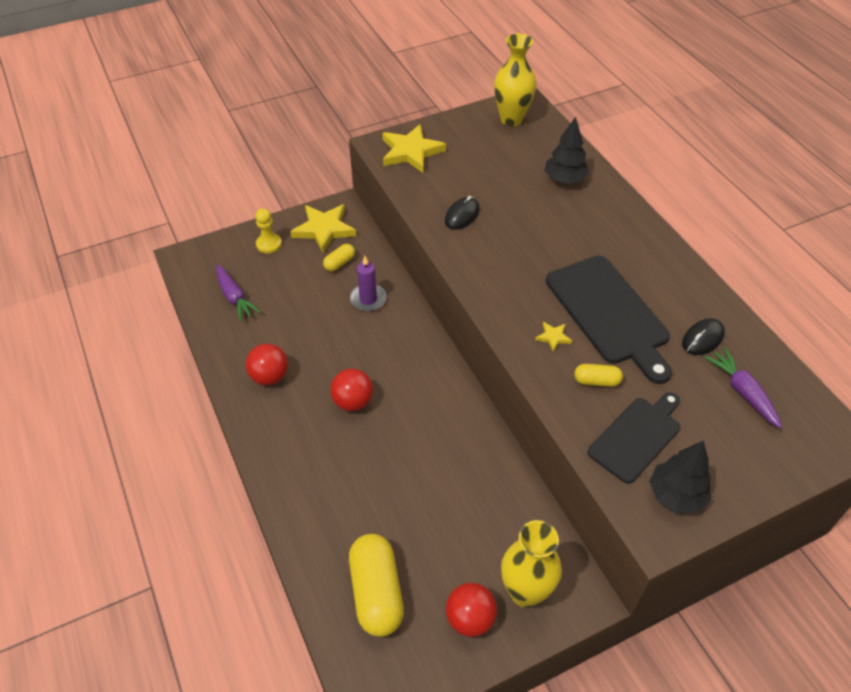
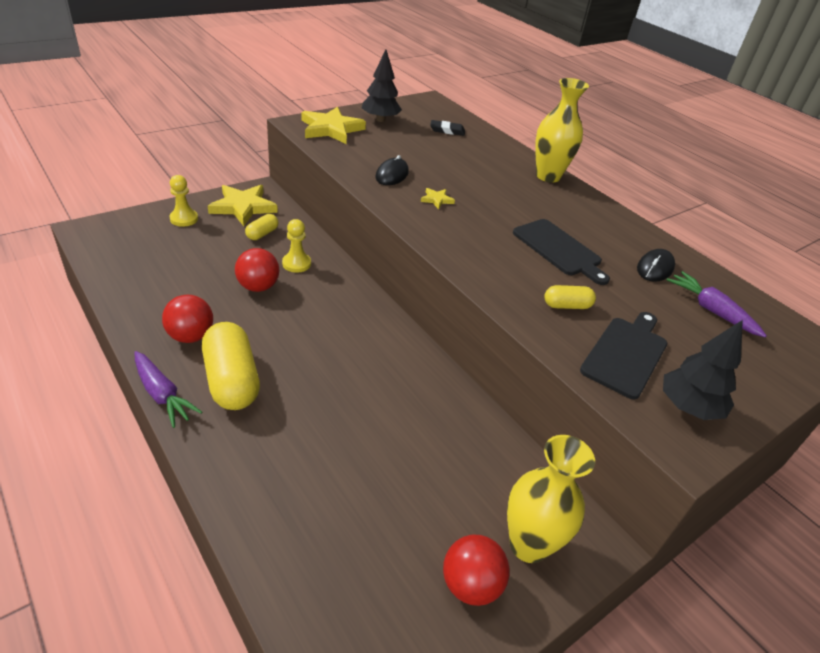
camera: 15 degrees left, 10 degrees down
purple carrot [216,264,261,322] -> purple carrot moved to [134,351,202,428]
red ball [330,369,373,411] -> red ball moved to [235,248,279,292]
yellow capsule [349,534,404,637] -> yellow capsule moved to [202,322,260,410]
purple candle [350,256,387,312] -> yellow pawn [282,219,311,273]
yellow vase [494,34,536,127] -> yellow vase moved to [535,78,589,183]
yellow star [535,322,572,352] -> yellow star moved to [421,188,455,209]
black tree [545,117,589,184] -> black tree moved to [362,49,402,122]
black cutting board [546,256,672,384] -> black cutting board [513,219,610,285], size x0.65
none -> black eraser [430,120,465,136]

